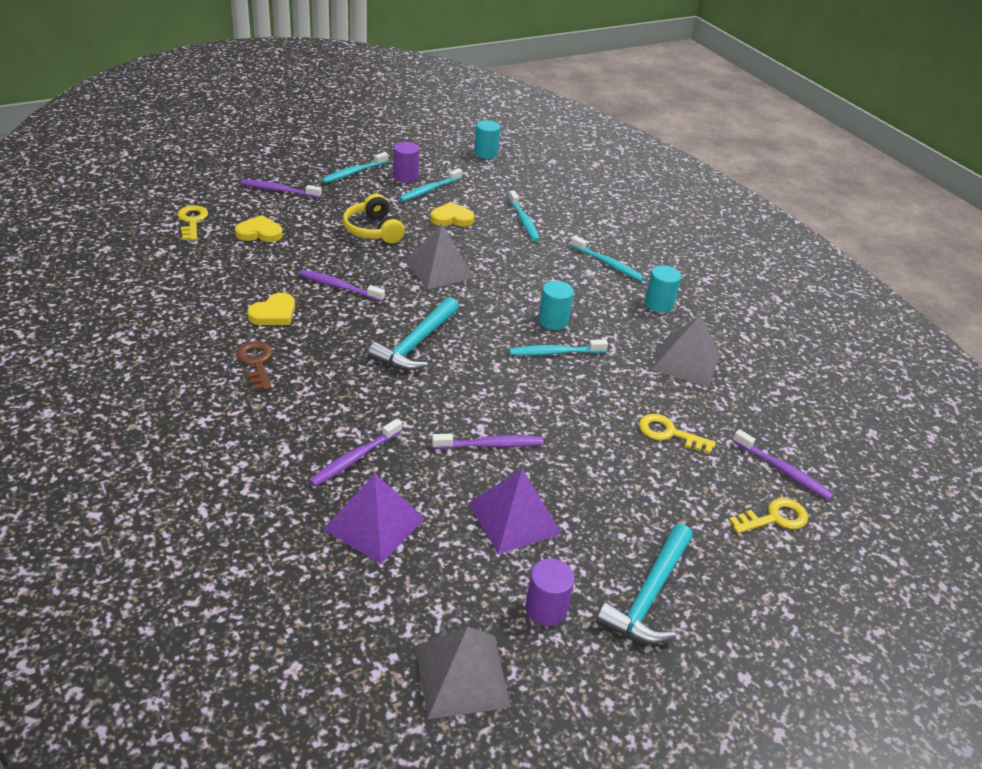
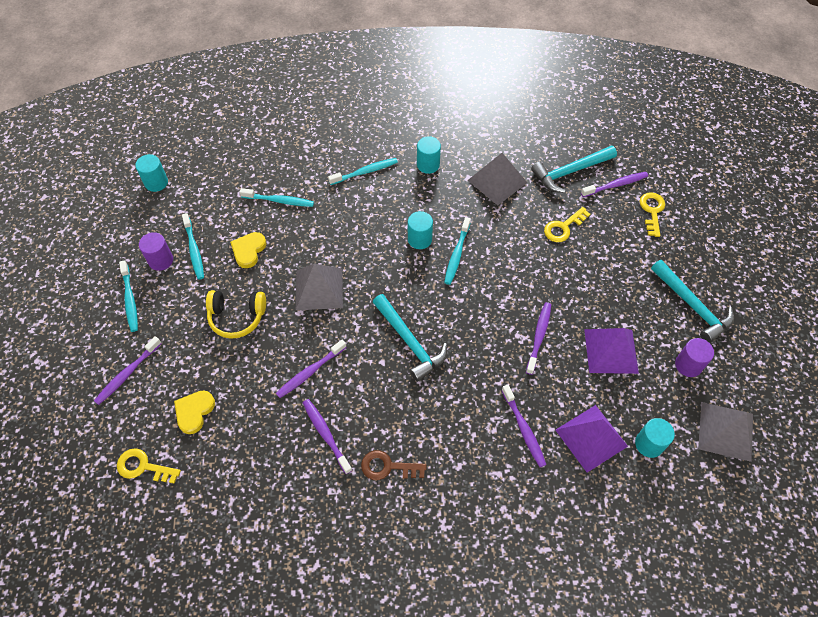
camera: 60 degrees left, 20 degrees up
yellow heart [247,293,295,325] -> purple toothbrush [303,399,352,474]
none -> turquoise hammer [531,146,617,193]
none -> turquoise cylinder [635,418,675,458]

